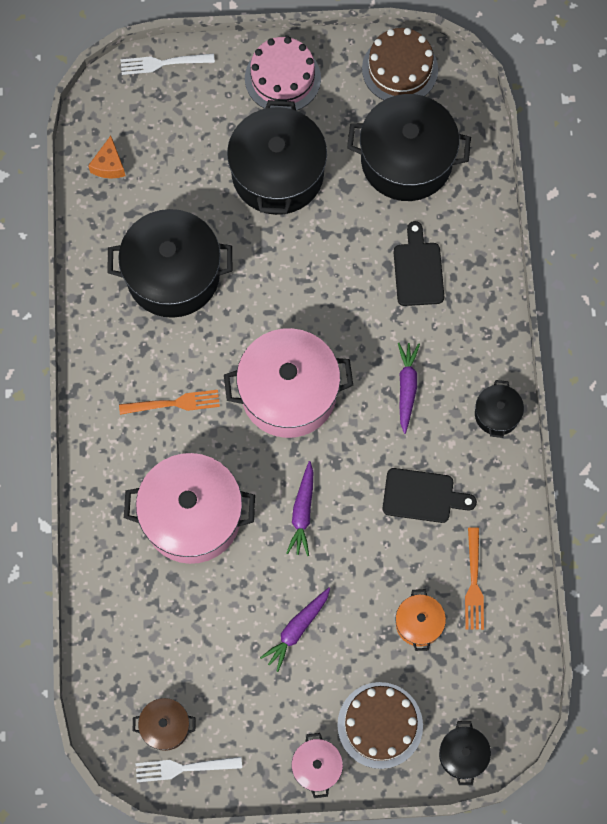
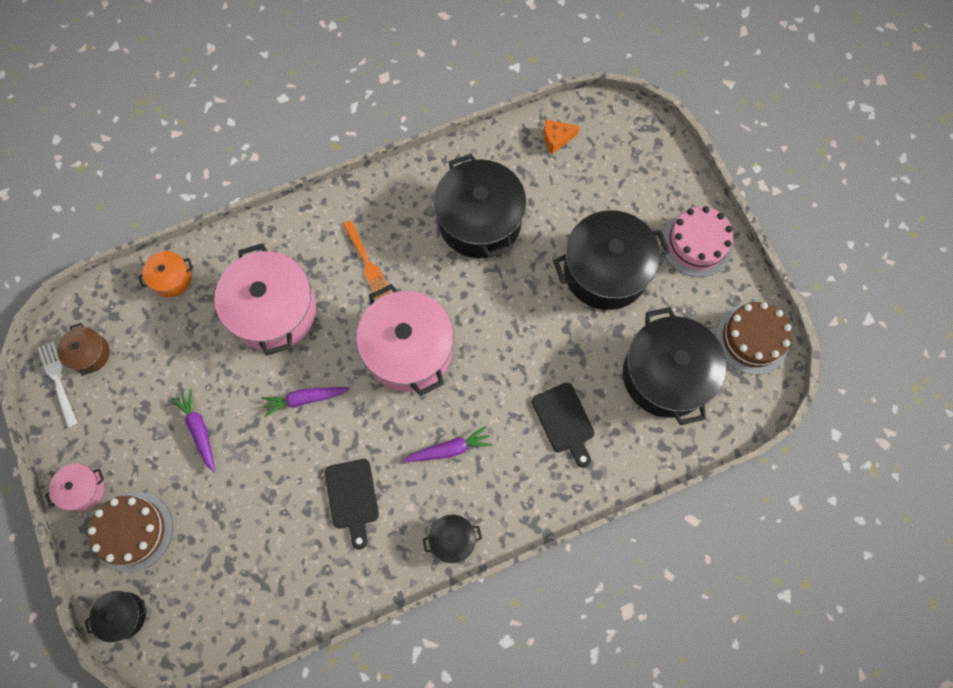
camera: 70 degrees right, 0 degrees up
white fork [121,53,215,75] -> none
purple carrot [260,588,330,672] -> purple carrot turned 45 degrees clockwise [172,389,215,473]
black cutting board [393,221,444,306] -> black cutting board turned 90 degrees clockwise [532,383,595,468]
orange pot [396,589,446,651] -> orange pot moved to [138,251,193,297]
orange fork [465,527,484,630] -> none

